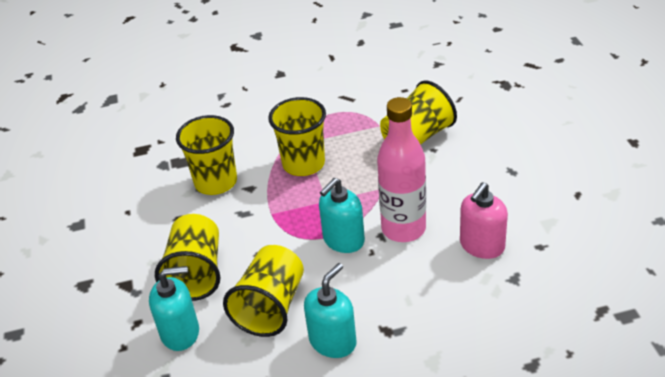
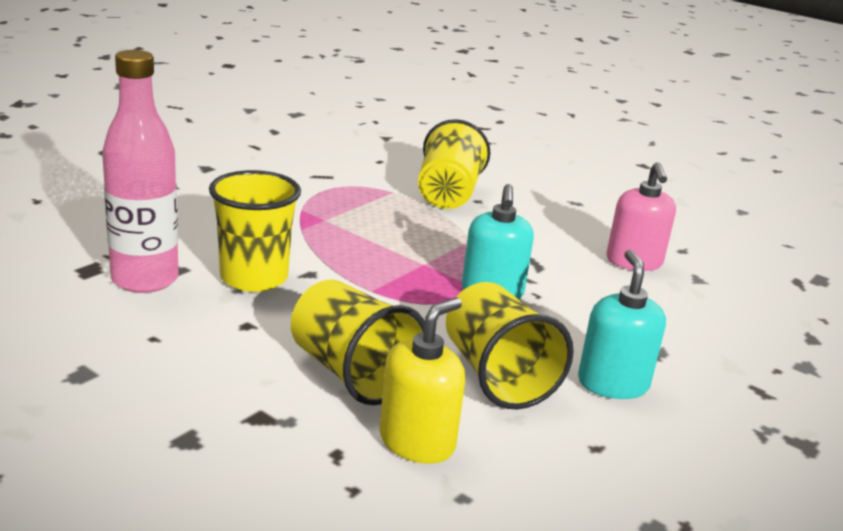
camera: 45 degrees left, 15 degrees down
turquoise soap dispenser [149,266,199,351] -> yellow soap dispenser [379,297,465,464]
yellow cup [268,97,326,176] -> none
pink bottle [377,97,426,242] -> pink bottle moved to [102,50,179,293]

